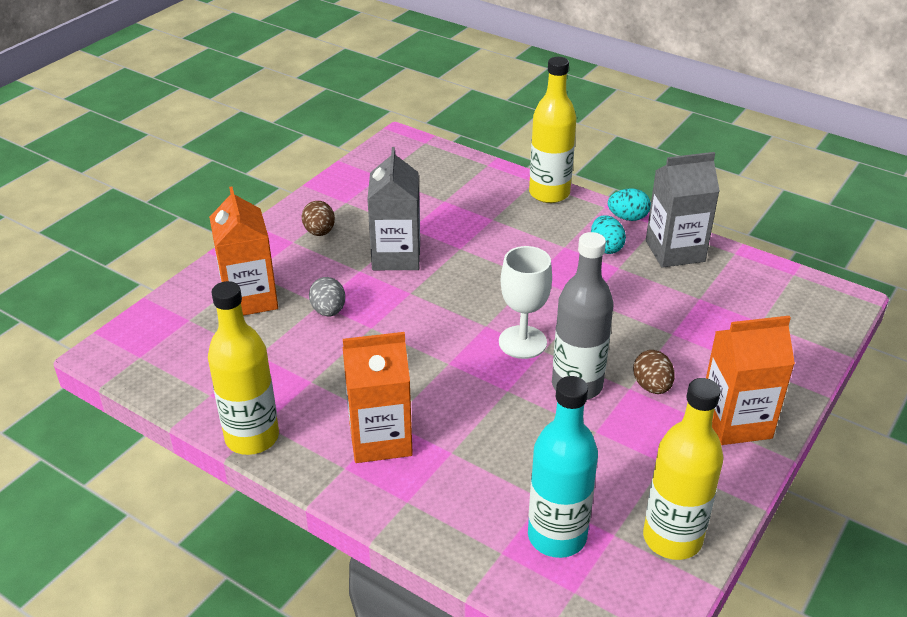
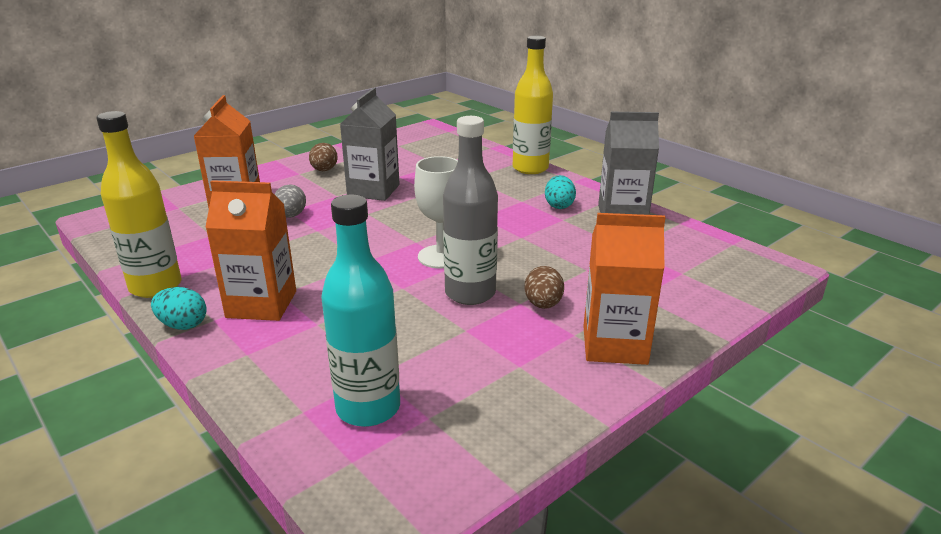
camera: 15 degrees right, 10 degrees down
turquoise egg [608,188,651,221] -> turquoise egg moved to [151,287,207,330]
yellow bottle [643,378,724,560] -> none

